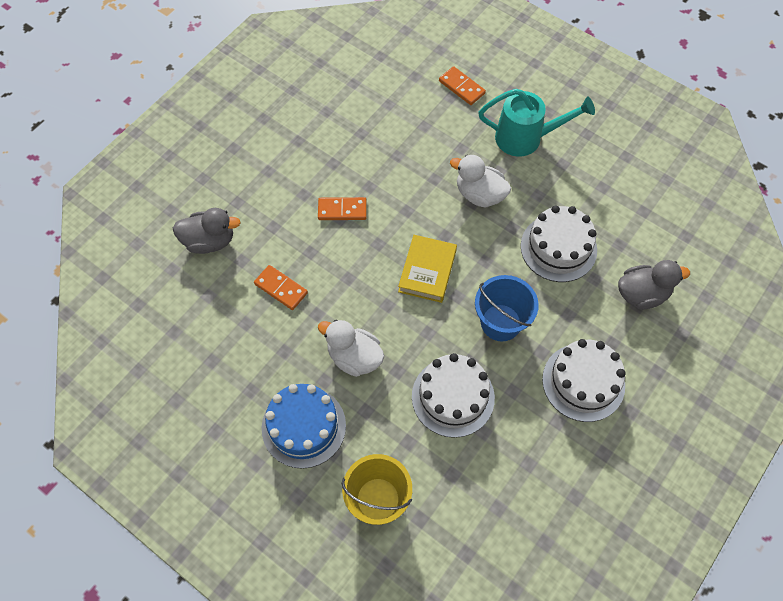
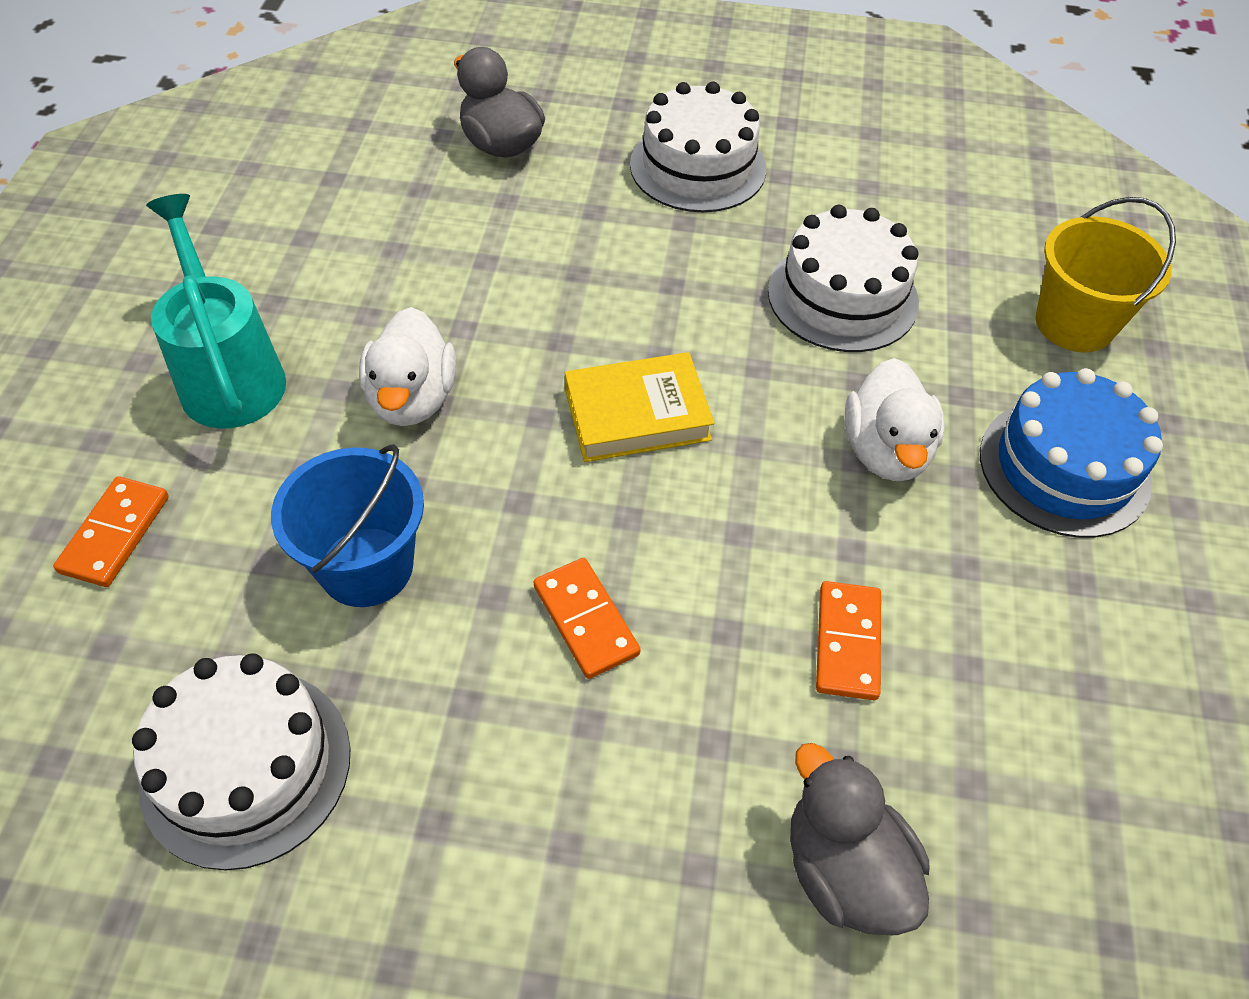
camera: 120 degrees left, 10 degrees down
blue bucket [475,275,539,341] -> blue bucket moved to [271,444,424,607]
white cake [521,205,597,282] -> white cake moved to [132,654,351,871]

